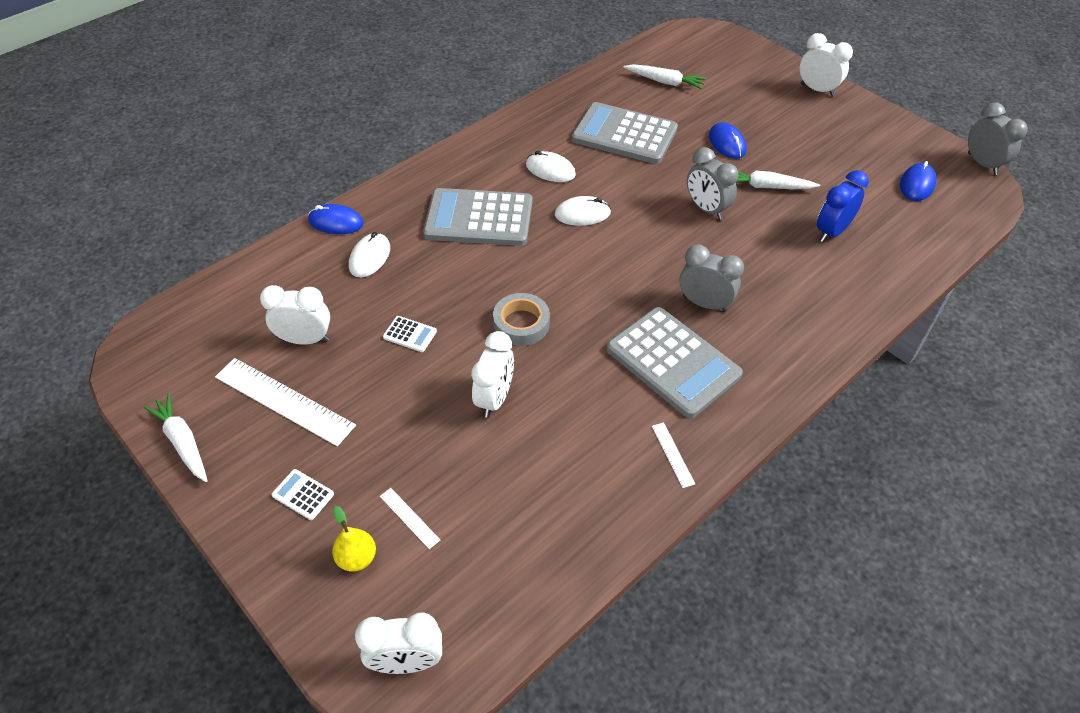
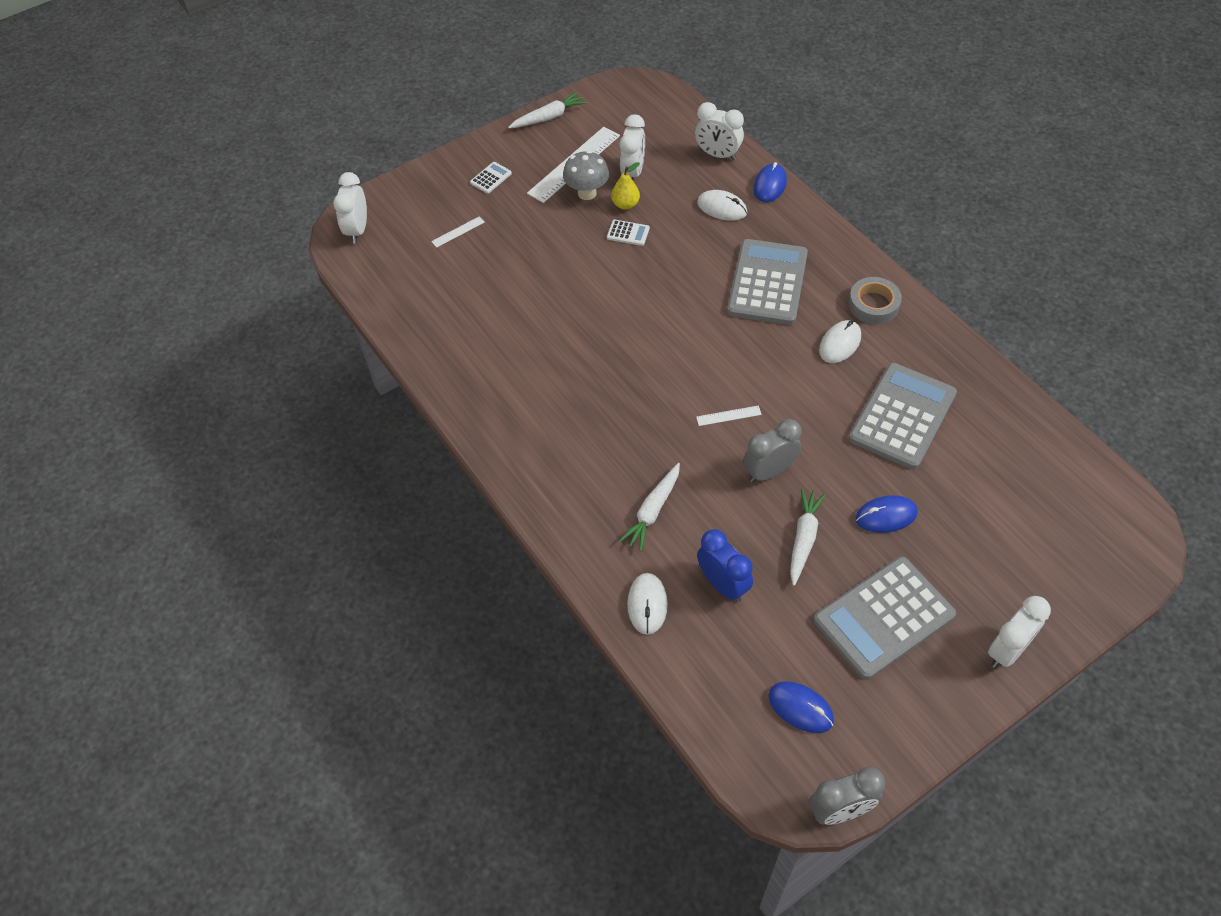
camera: 100 degrees right, 5 degrees up
yellow pear [332,506,376,572] -> yellow pear moved to [611,162,640,210]
white calculator [383,316,437,352] -> white calculator turned 105 degrees counterclockwise [607,220,650,246]
white clock [471,331,514,418] -> white clock moved to [695,102,744,160]
grey tape [493,293,550,346] -> grey tape moved to [848,277,902,324]
white mouse [555,196,611,226] -> white mouse moved to [627,573,668,635]
grey calculator [606,307,743,418] -> grey calculator moved to [814,557,956,680]
white carrot [623,64,707,89] -> white carrot moved to [619,463,680,551]
white ruler [652,422,695,488] -> white ruler moved to [696,405,762,426]
grey clock [680,244,744,312] -> none
none -> grey mushroom [563,150,609,200]

